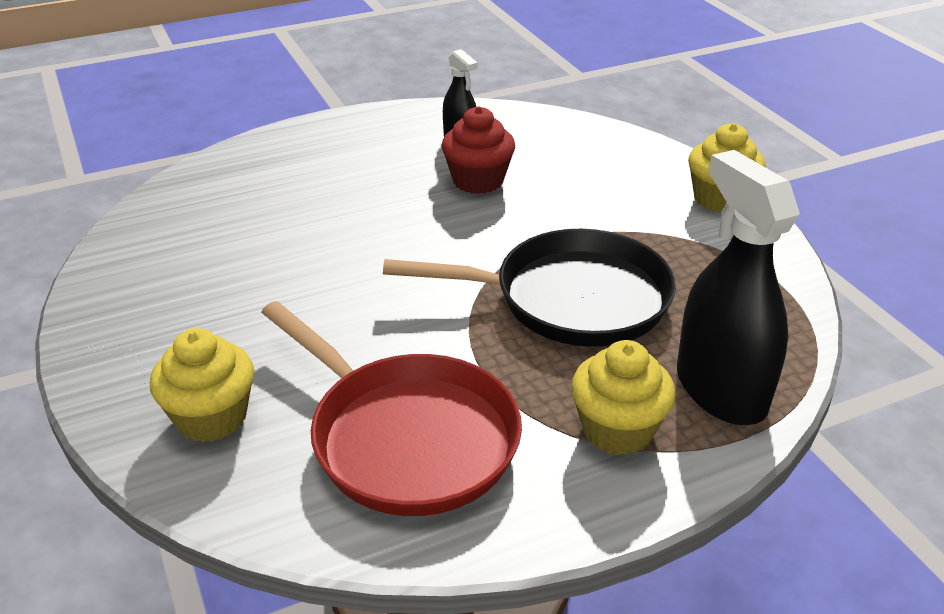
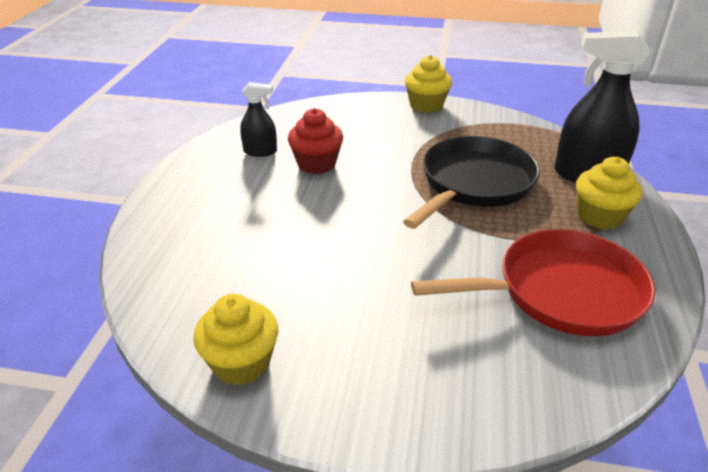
camera: 55 degrees left, 0 degrees up
yellow cupcake [150,328,254,442] -> yellow cupcake moved to [193,294,278,386]

